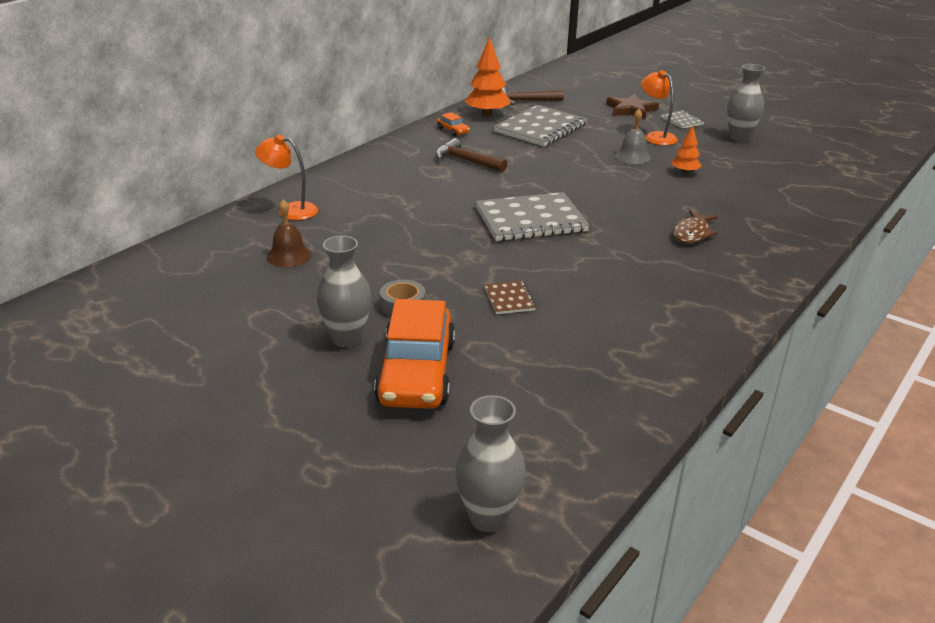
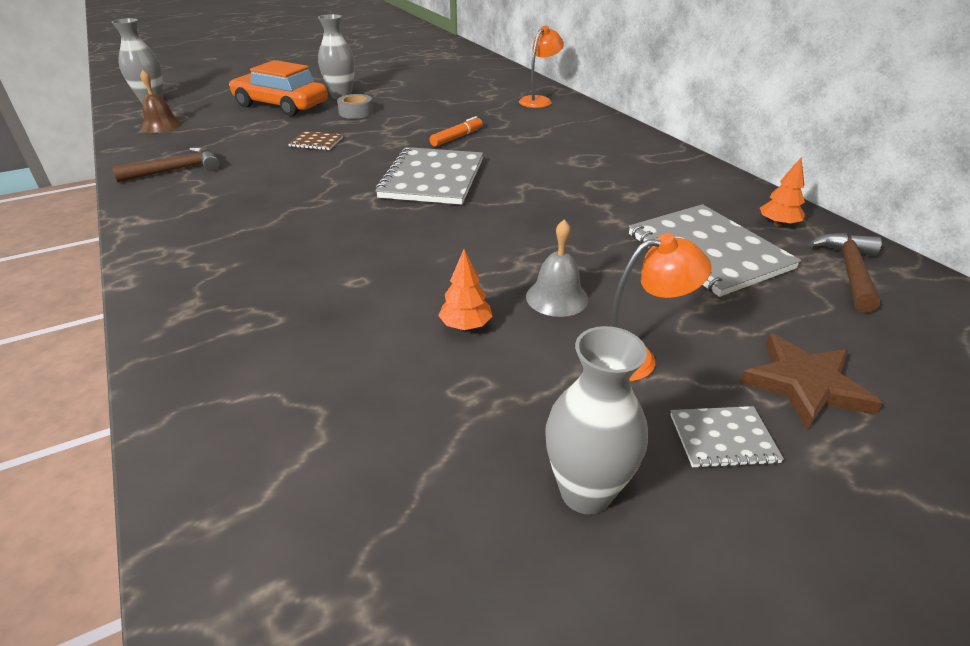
camera: 115 degrees right, 5 degrees up
brown bell [267,200,312,267] -> brown bell moved to [140,70,182,133]
brown hammer [436,138,507,172] -> brown hammer moved to [112,147,220,183]
orange car [437,112,470,137] -> none
orange tree [465,37,510,117] -> orange tree [760,157,805,227], size x0.57
brown fish [673,210,717,243] -> none
none -> orange marker [430,116,483,147]

